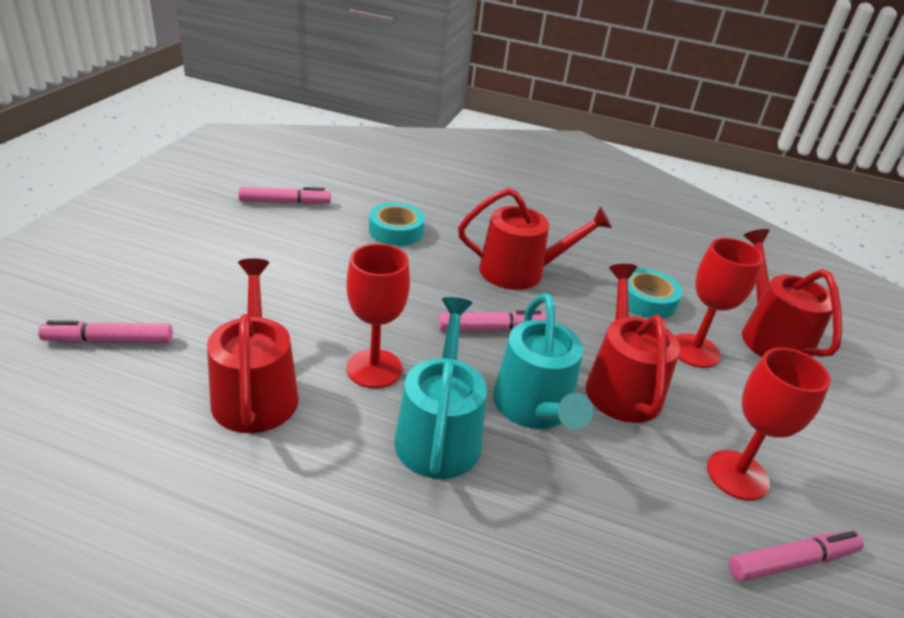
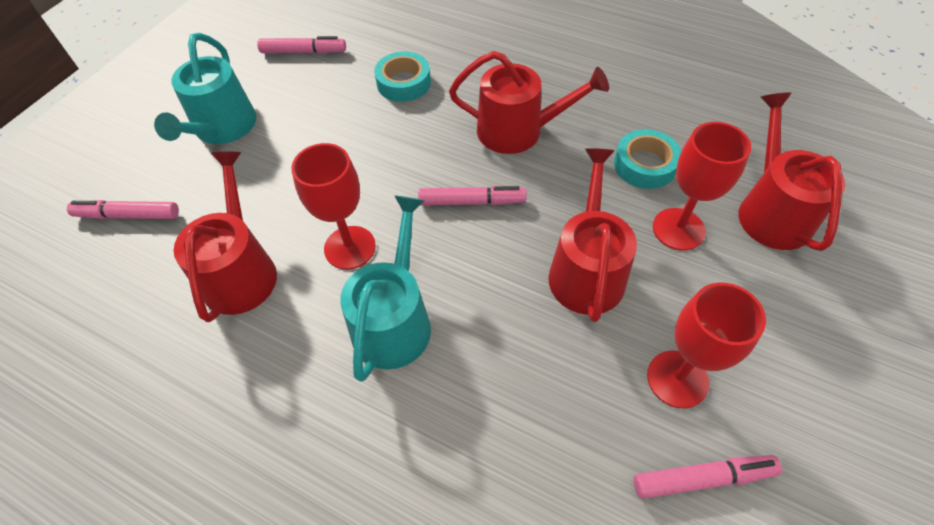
camera: 15 degrees right, 20 degrees up
turquoise watering can [493,293,593,430] -> turquoise watering can moved to [154,33,257,144]

